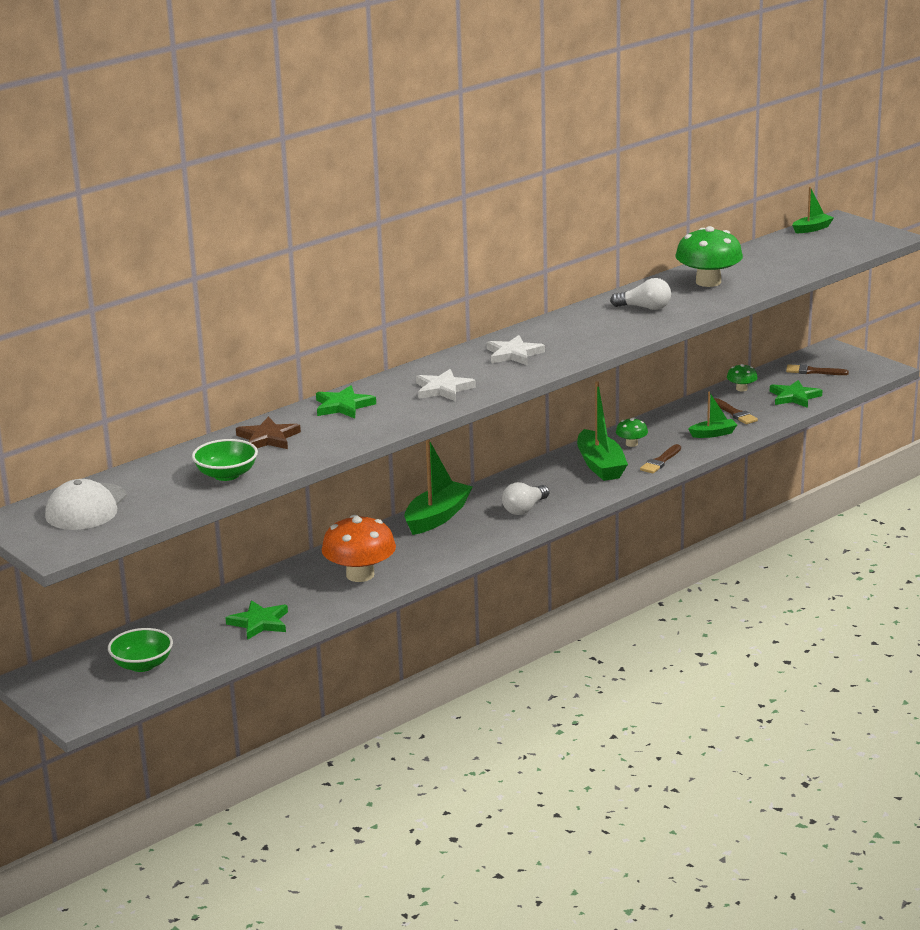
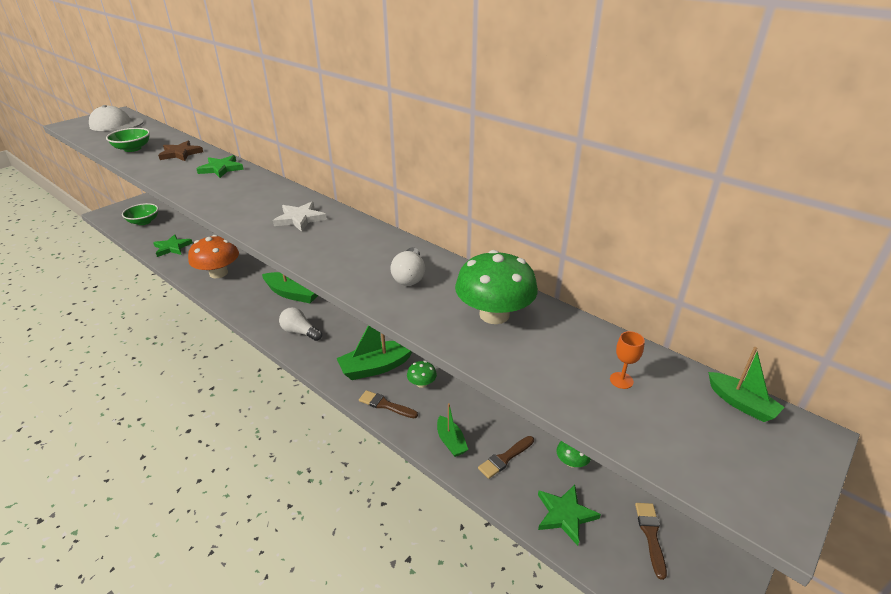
camera: 80 degrees right, 10 degrees up
white star [416,369,476,401] -> none
none -> orange goblet [610,331,645,389]

